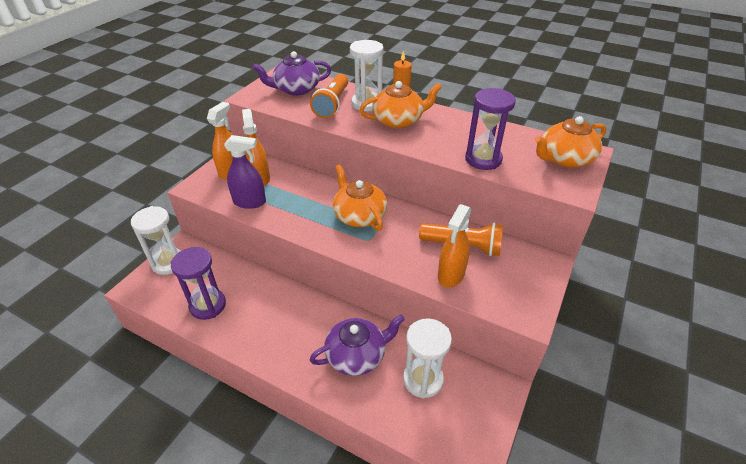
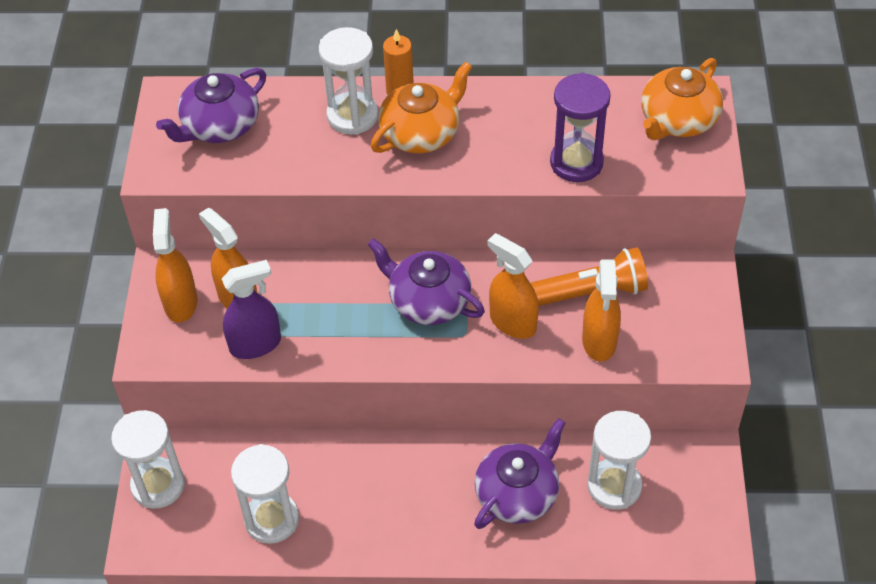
camera: 25 degrees left, 10 degrees up
purple hourglass [171,247,226,320] -> white hourglass [231,444,299,544]
orange flashlight [310,74,348,119] -> none
orange teapot [333,164,387,231] -> purple teapot [368,238,485,325]
none -> orange spray bottle [488,233,539,339]

